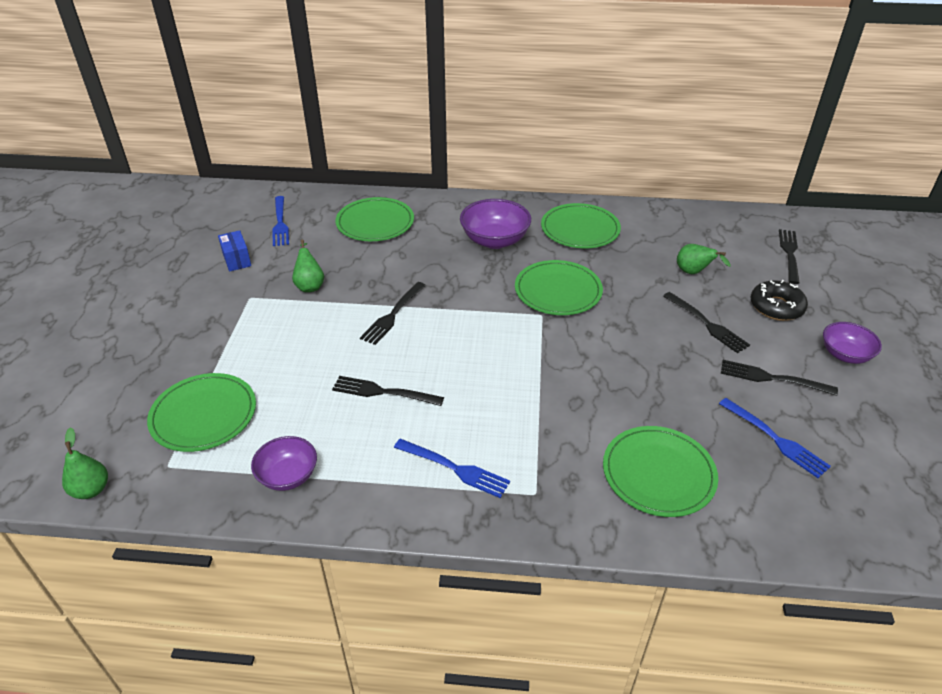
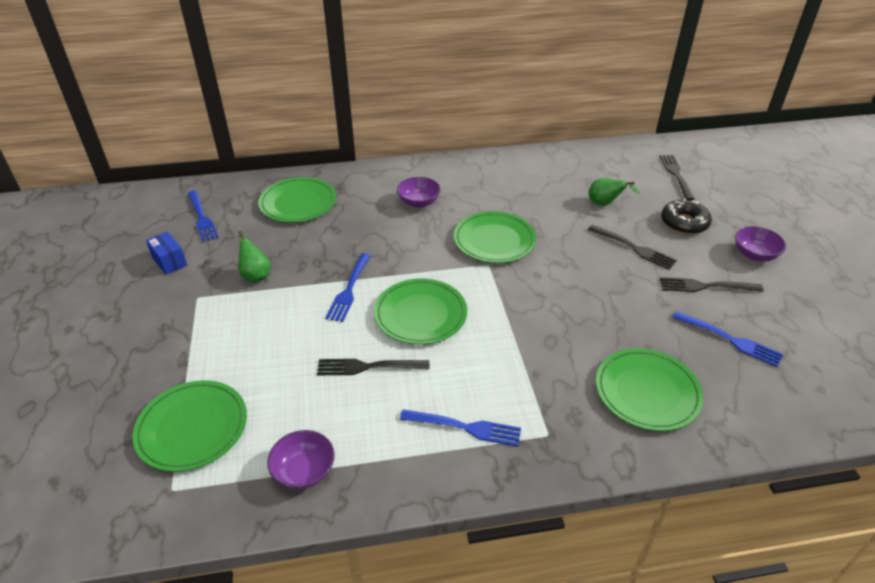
camera: 15 degrees left, 0 degrees up
green pear [62,427,108,499] -> none
black fork [360,282,426,345] -> blue fork [325,253,371,322]
purple bowl [460,199,531,249] -> purple bowl [397,177,441,208], size x0.65
green plate [541,203,621,248] -> green plate moved to [374,278,467,345]

